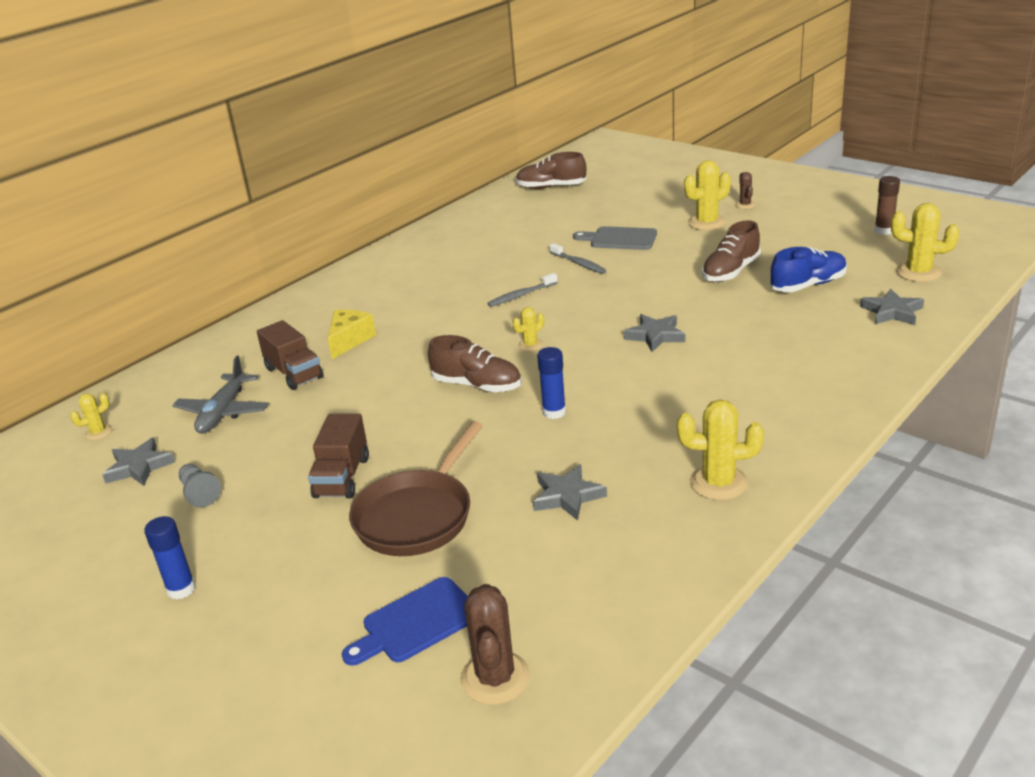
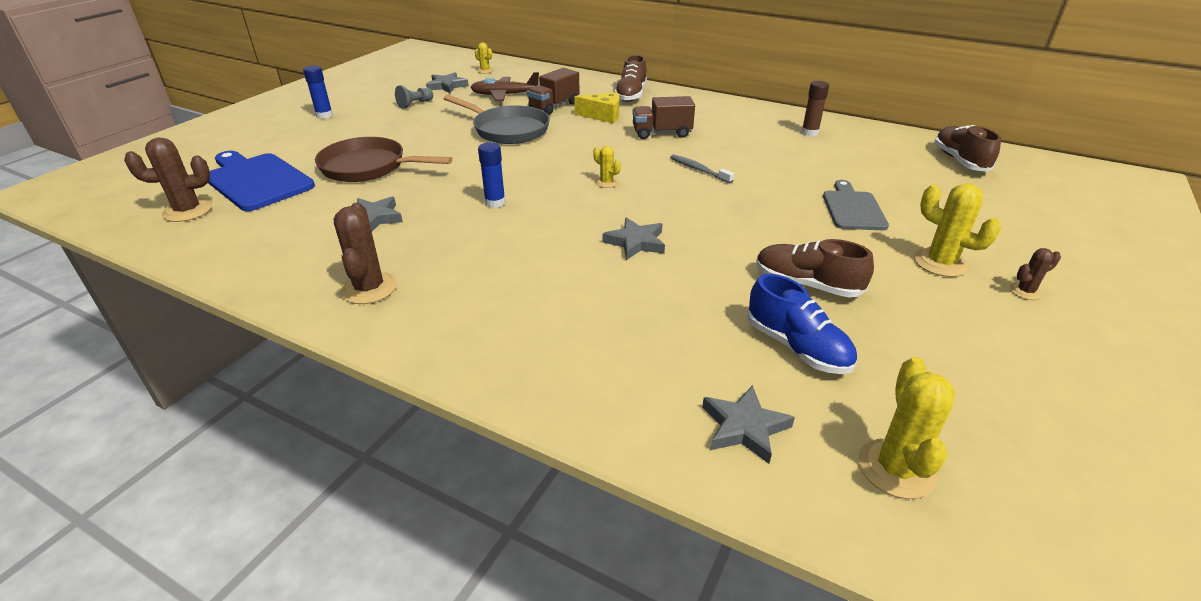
camera: 75 degrees right, 5 degrees up
grey plane [172,356,269,434] -> brown plane [470,72,539,101]
brown truck [308,414,369,499] -> brown truck moved to [632,96,695,139]
blue cutting board [342,577,468,666] -> blue cutting board [208,151,315,211], size x1.54
brown shoe [428,335,521,392] -> brown shoe moved to [614,55,647,102]
grey toothbrush [550,243,606,274] -> none
yellow cactus [677,399,764,500] -> brown cactus [334,202,397,304]
brown glue stick [875,176,900,235] -> brown glue stick moved to [801,81,829,136]
none -> grey pan [443,95,550,144]

